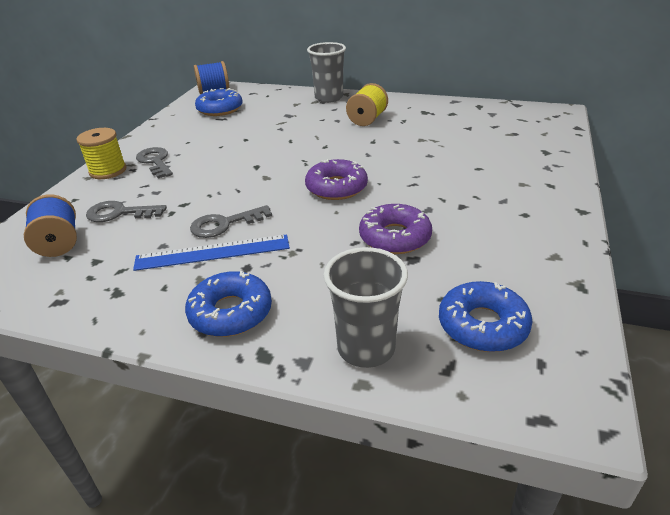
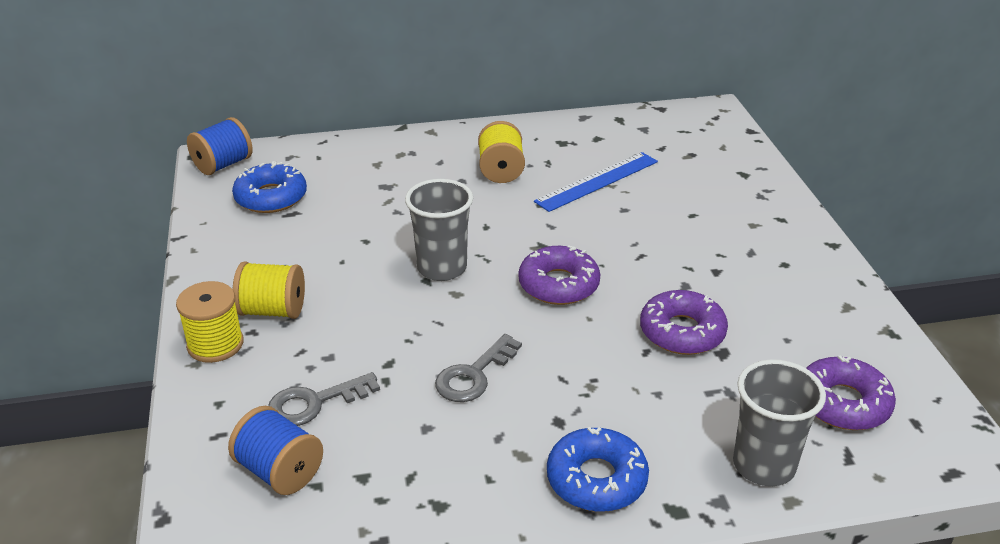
camera: 30 degrees left, 0 degrees up
blue ruler [133,234,290,271] -> blue ruler moved to [534,152,658,212]
grey key [136,147,173,179] -> yellow spool [233,261,305,319]
grey cup [307,42,346,103] -> grey cup moved to [405,179,473,281]
blue donut [439,281,532,352] -> purple donut [806,356,896,430]

